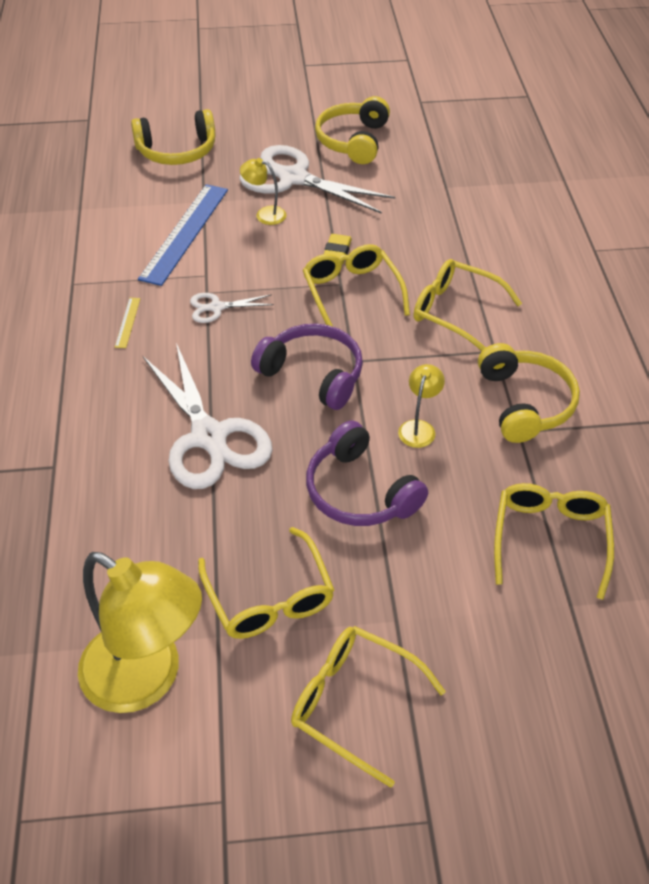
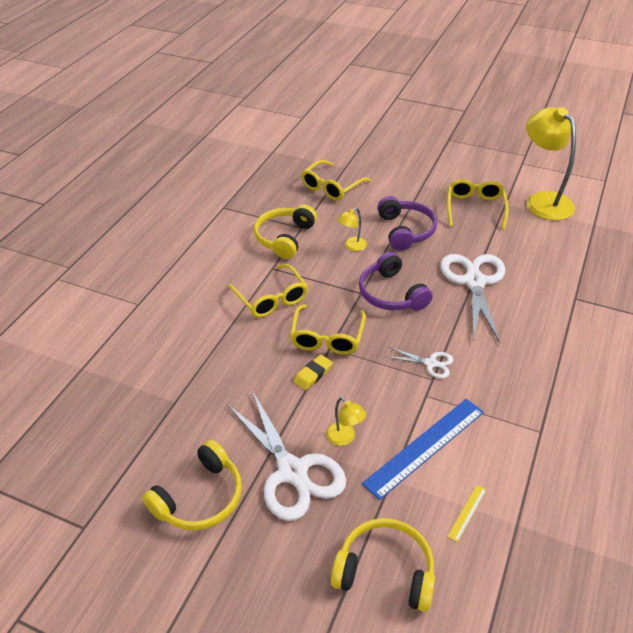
camera: 150 degrees left, 5 degrees down
yellow ruler [115,298,140,348] -> yellow ruler moved to [447,485,486,542]
yellow glasses [291,626,446,788] -> none

